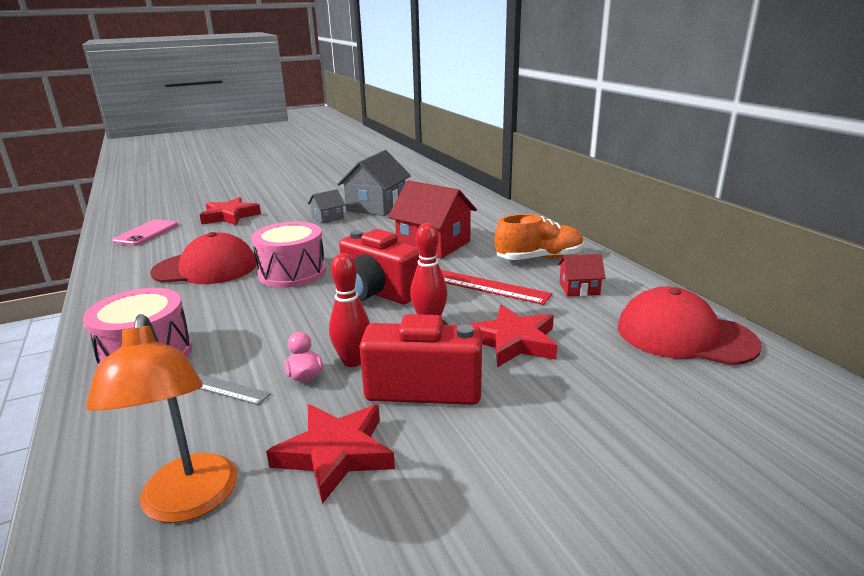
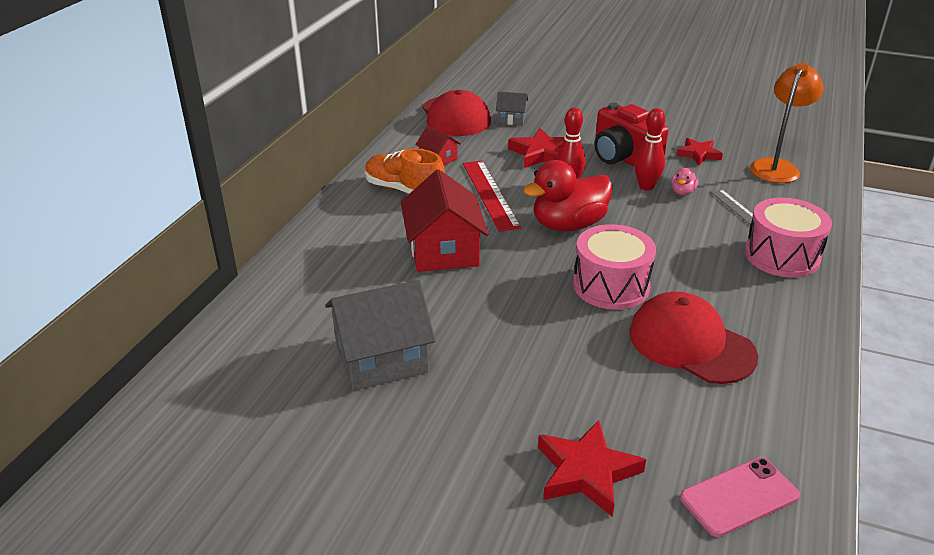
camera: 135 degrees left, 10 degrees up
red star [266,404,395,504] -> red star [676,138,723,165], size x0.66
grey house [308,189,345,224] -> grey house moved to [496,92,528,125]
red camera [339,229,420,304] -> red duck [523,160,613,231]

